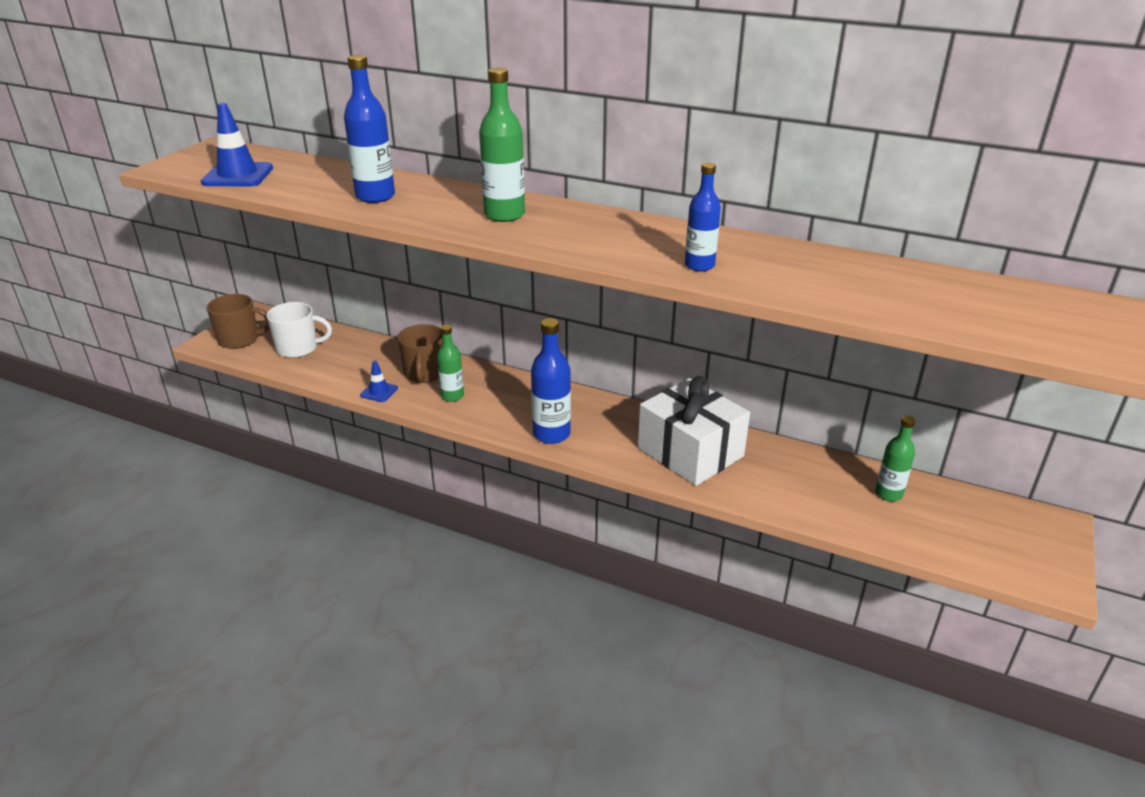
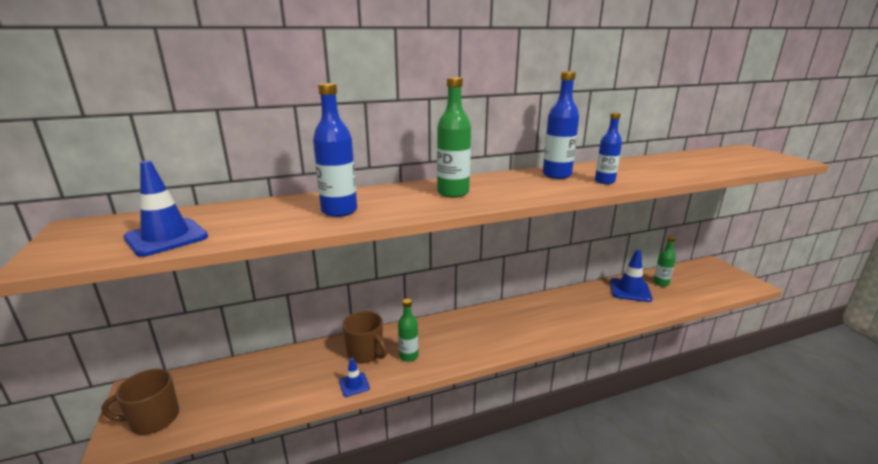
camera: 45 degrees left, 10 degrees down
brown mug [206,294,270,349] -> brown mug turned 150 degrees counterclockwise [102,369,179,435]
white mug [266,302,332,358] -> none
blue bottle [531,318,571,444] -> blue bottle moved to [543,71,579,179]
white gift [638,376,750,486] -> none
none -> blue traffic cone [610,250,652,302]

